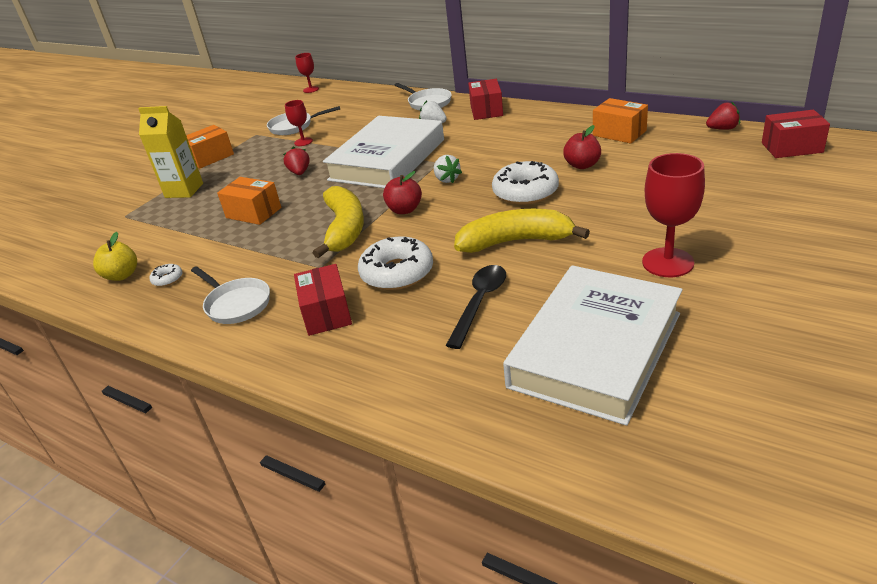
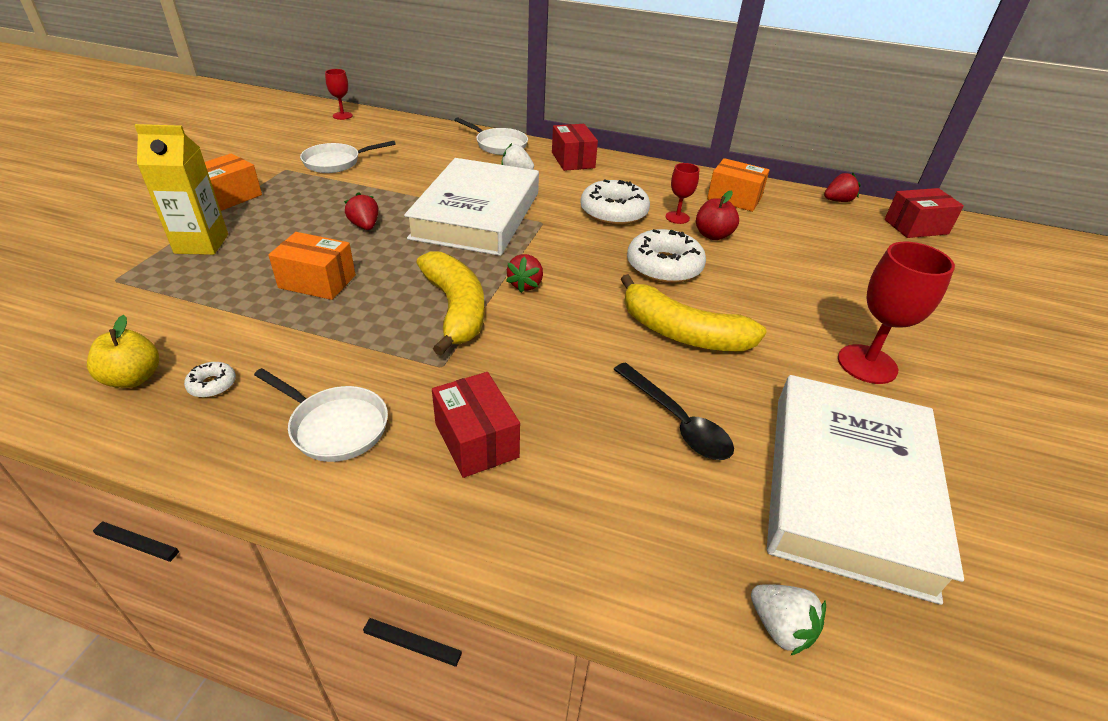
camera: 20 degrees left, 5 degrees up
red goblet [285,100,313,146] -> red goblet moved to [666,163,699,224]
white donut [358,237,433,290] -> white donut moved to [580,179,650,225]
red apple [383,171,422,214] -> red strawberry [506,254,543,293]
white strawberry [434,155,462,183] -> white strawberry moved to [751,584,826,656]
black spoon [446,265,506,349] -> black spoon turned 135 degrees clockwise [613,362,734,460]
yellow banana [454,209,590,253] -> yellow banana turned 135 degrees counterclockwise [621,274,767,352]

